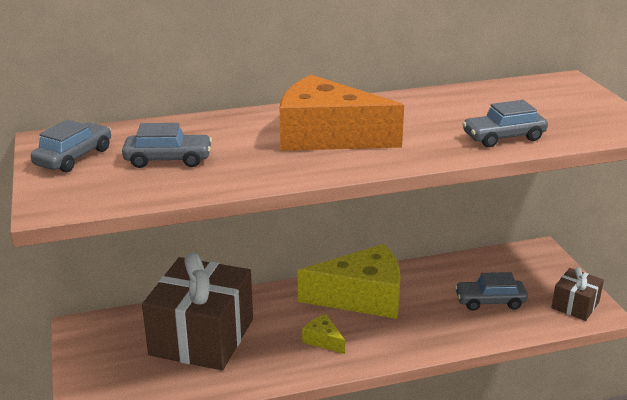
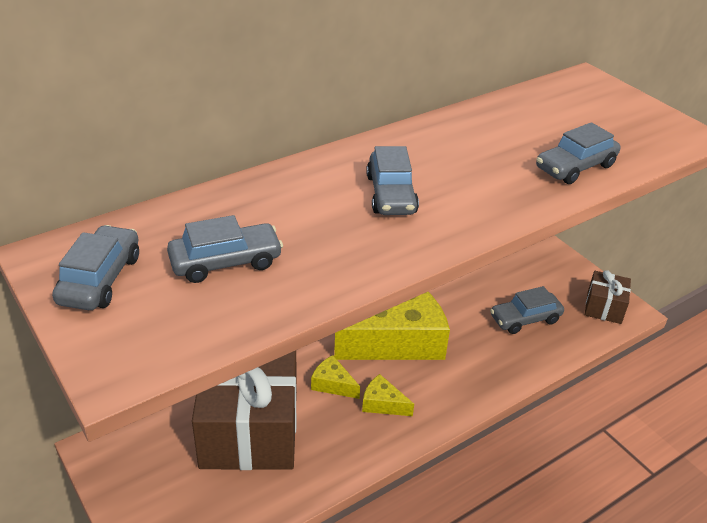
camera: 20 degrees left, 10 degrees up
orange cheese [280,75,404,151] -> grey car [366,146,419,215]
none -> yellow cheese [311,355,360,399]

